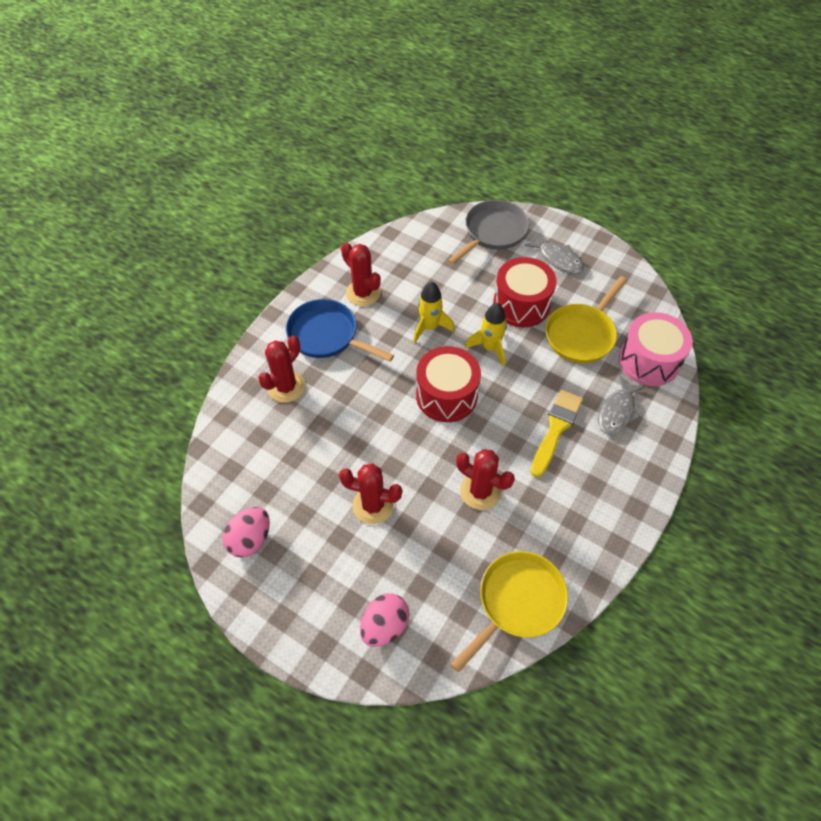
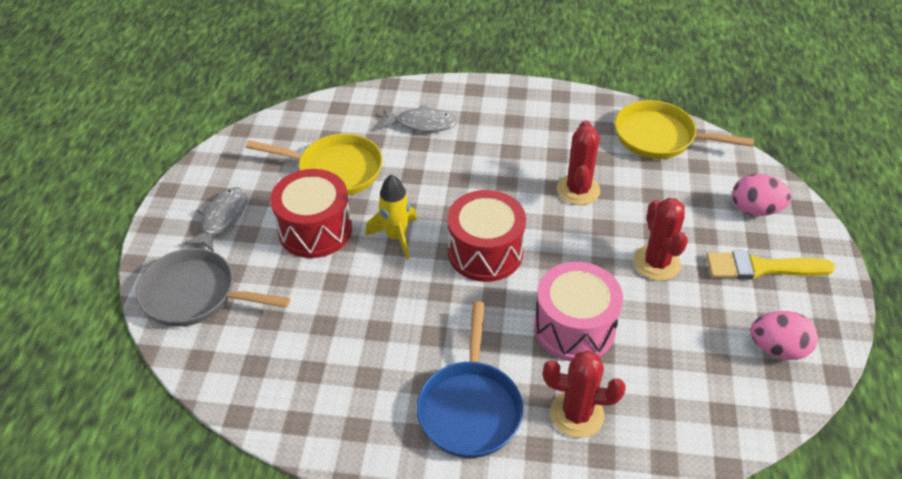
camera: 115 degrees left, 10 degrees down
red cactus [341,242,381,306] -> none
yellow rocket [413,281,454,343] -> none
yellow brush [531,390,583,477] -> yellow brush moved to [706,251,836,280]
pink drum [619,312,693,386] -> pink drum moved to [534,262,623,361]

